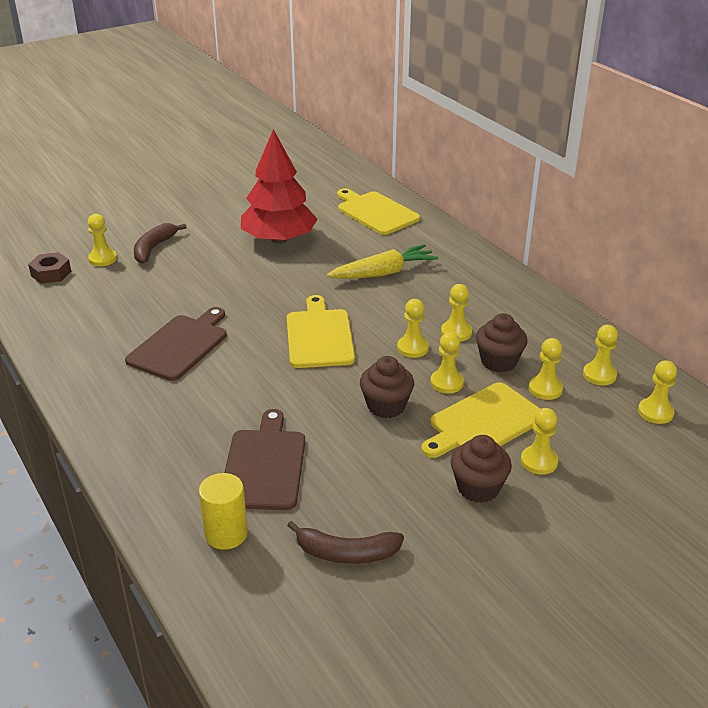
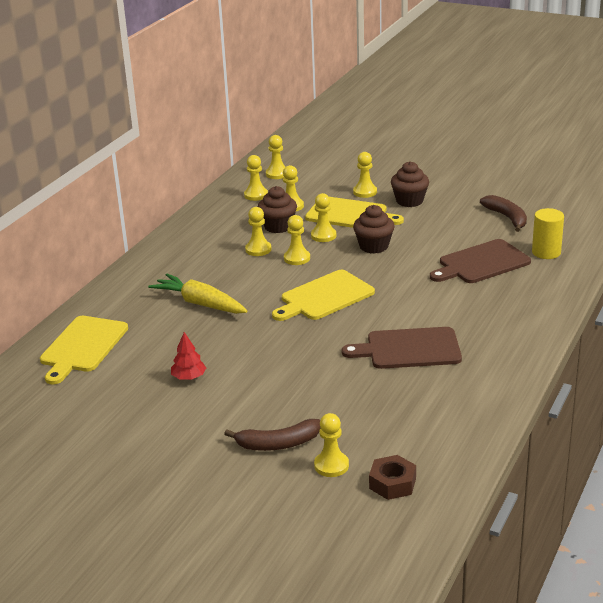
camera: 120 degrees left, 5 degrees down
red tree [241,129,318,244] -> red tree [171,332,206,380], size x0.40

